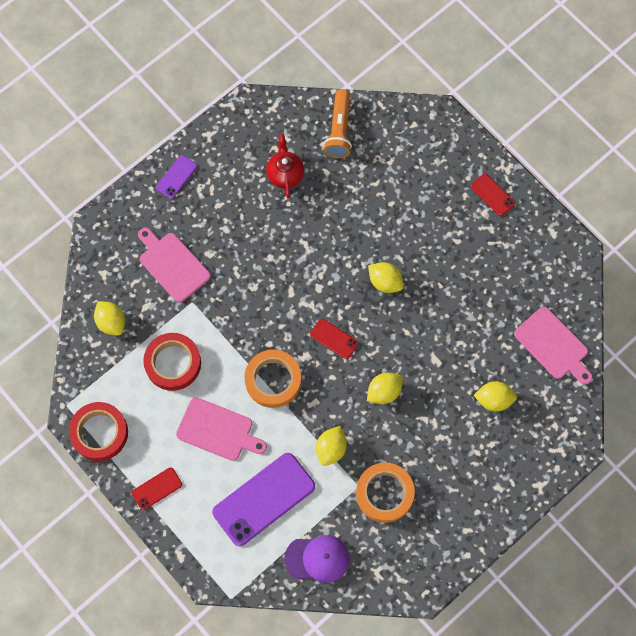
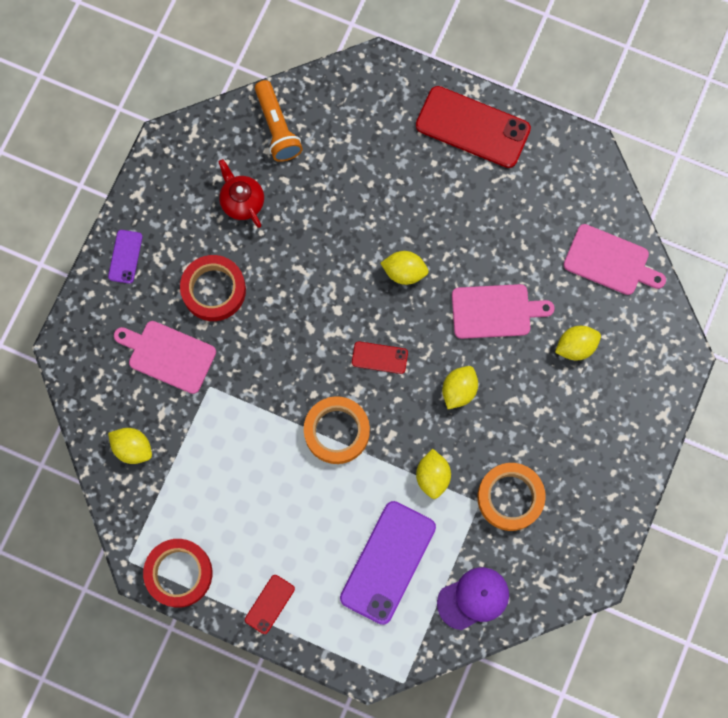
camera: 25 degrees left, 5 degrees up
red tape [143,333,201,391] -> red tape moved to [180,255,246,321]
pink cutting board [176,397,267,461] -> pink cutting board moved to [452,284,555,339]
red phone [471,174,515,216] -> red phone [416,86,531,168], size x2.07

